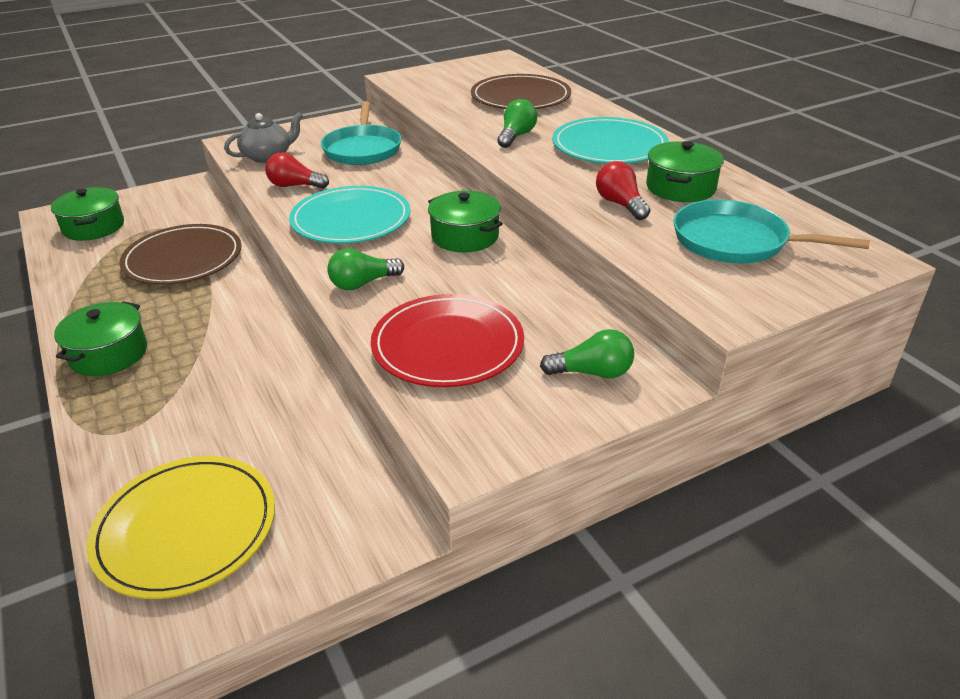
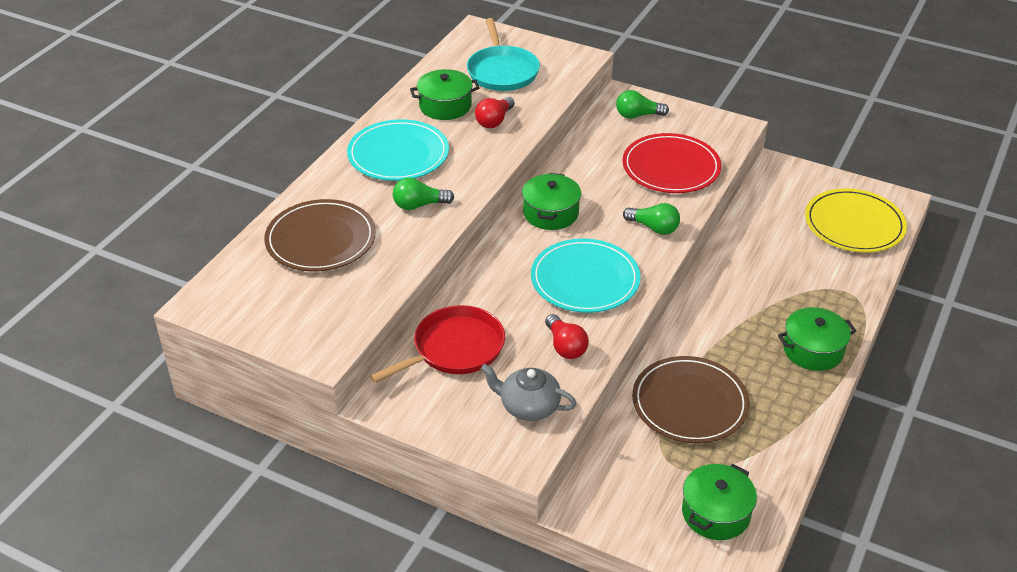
camera: 125 degrees left, 5 degrees up
turquoise pan [321,101,402,165] -> red pan [370,305,505,383]
green light bulb [540,329,634,379] -> green light bulb turned 60 degrees counterclockwise [616,90,669,119]

